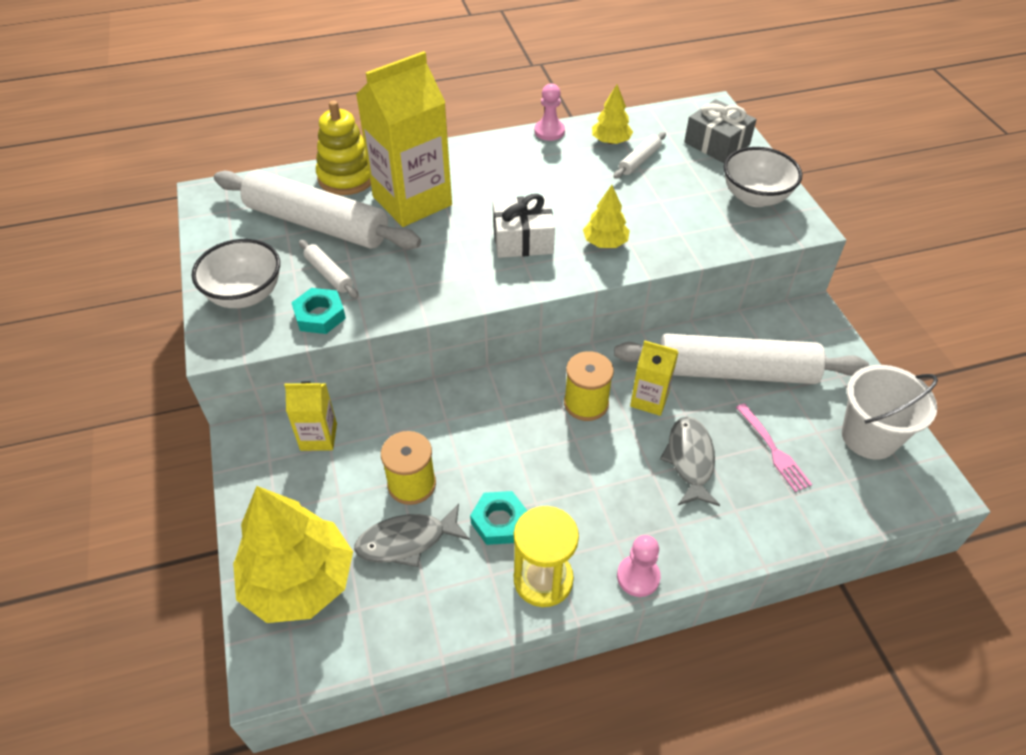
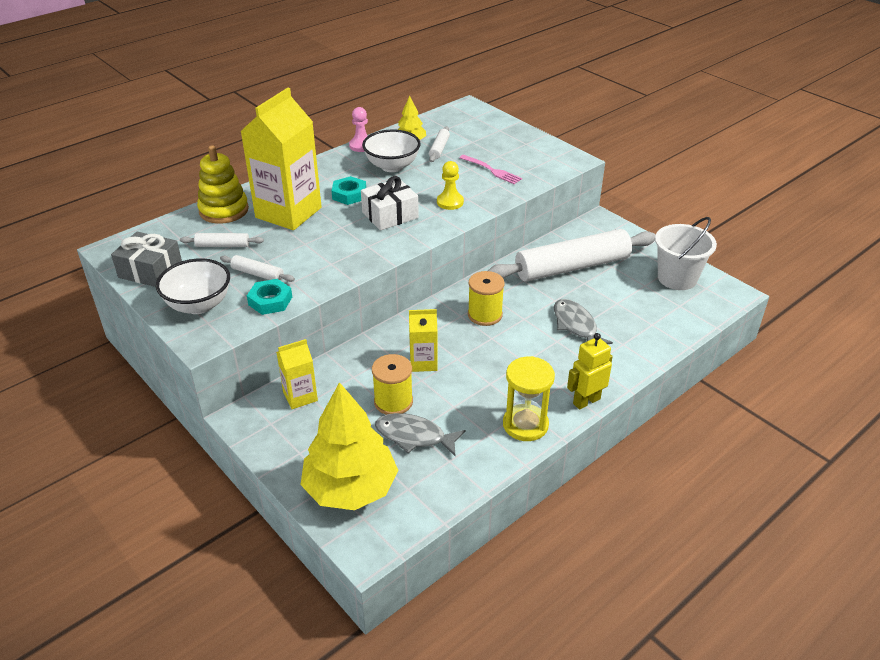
camera: 25 degrees left, 10 degrees down
white rolling pin [214,170,421,249] -> white rolling pin [180,233,264,247], size x0.42
grey fish [354,503,470,567] -> grey fish turned 60 degrees clockwise [375,413,466,456]
turquoise nut [470,491,527,545] -> turquoise nut moved to [331,176,366,205]
yellow tree [583,185,630,248] -> yellow pawn [437,161,464,210]
pink pawn [617,535,661,597] -> yellow robot [567,333,613,410]
yellow carton [630,340,679,416] -> yellow carton moved to [409,309,438,372]
grey gift [684,99,757,163] -> grey gift moved to [111,232,182,287]
white bowl [724,147,802,207] -> white bowl moved to [362,130,421,172]
pink fork [736,403,812,492] -> pink fork moved to [459,155,522,184]

